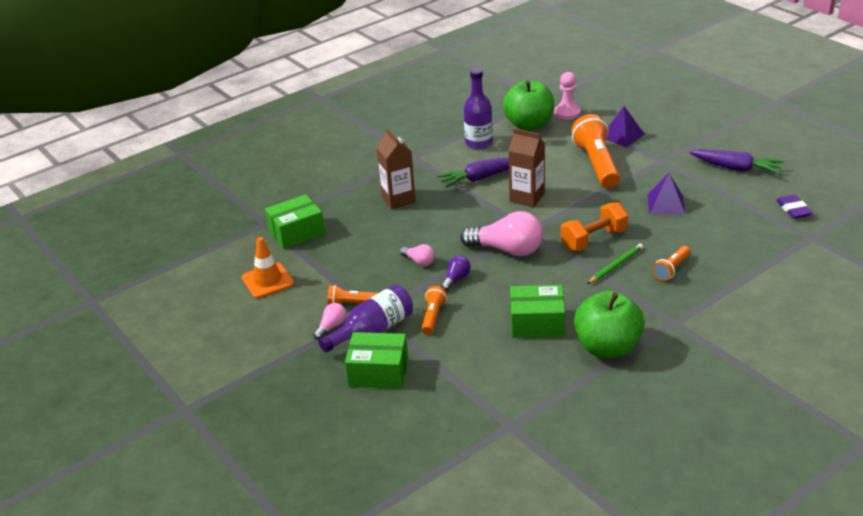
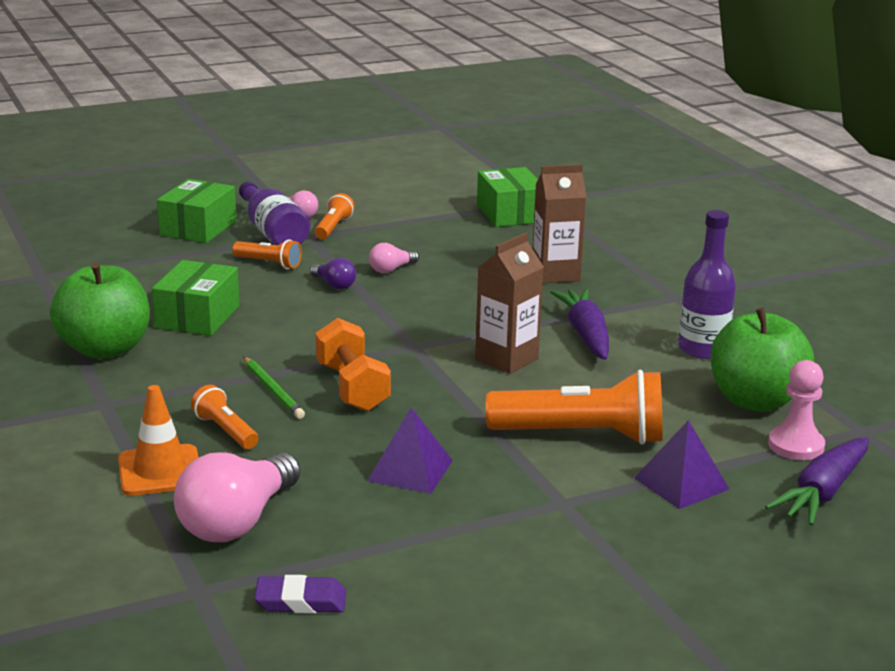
camera: 100 degrees right, 10 degrees down
orange traffic cone [242,237,294,298] -> orange traffic cone moved to [118,385,199,496]
pink light bulb [460,211,543,256] -> pink light bulb moved to [174,452,300,542]
purple carrot [689,149,784,174] -> purple carrot moved to [765,437,869,526]

